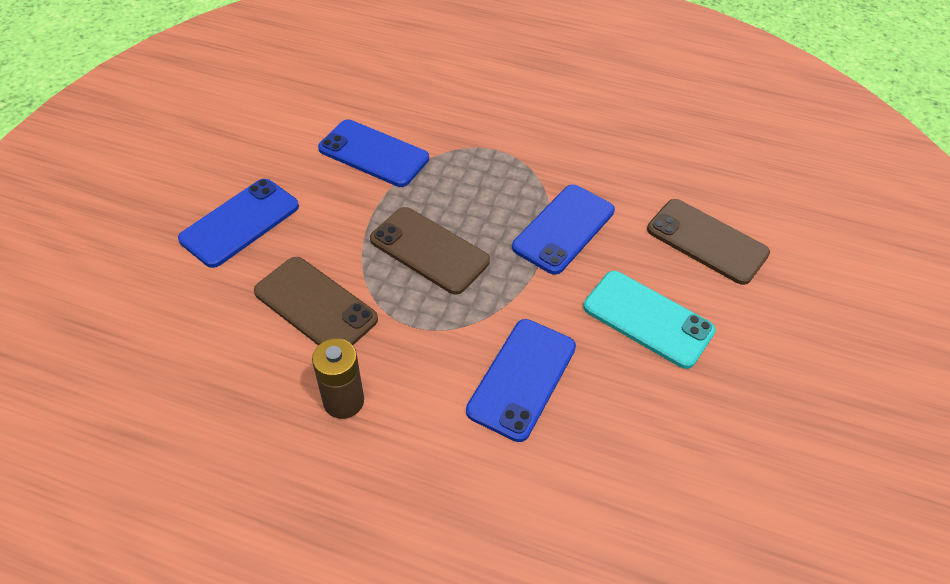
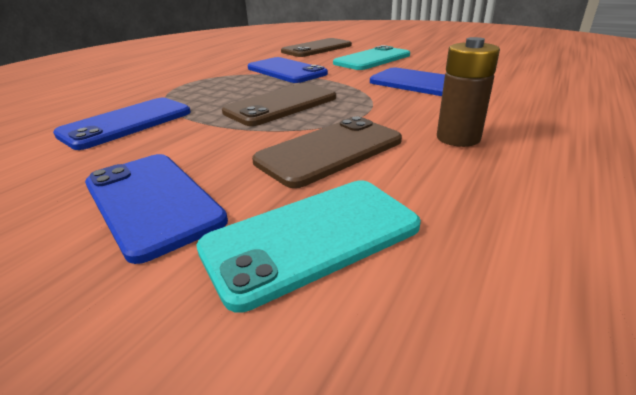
camera: 75 degrees left, 20 degrees down
none -> turquoise phone [196,180,421,313]

